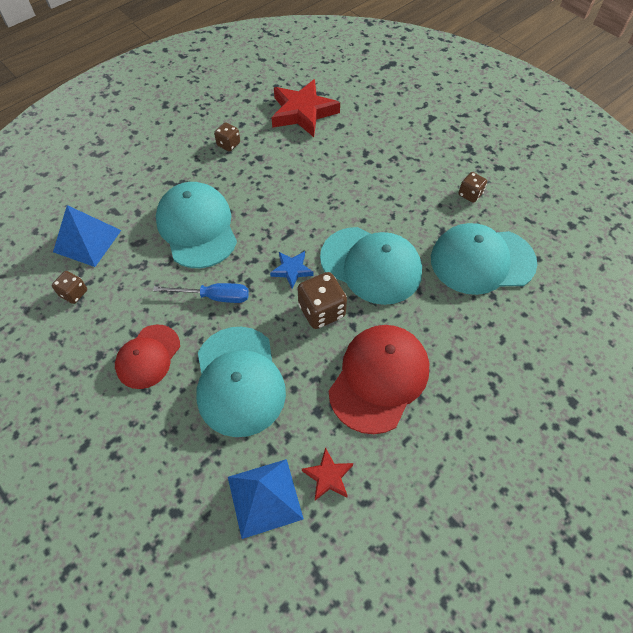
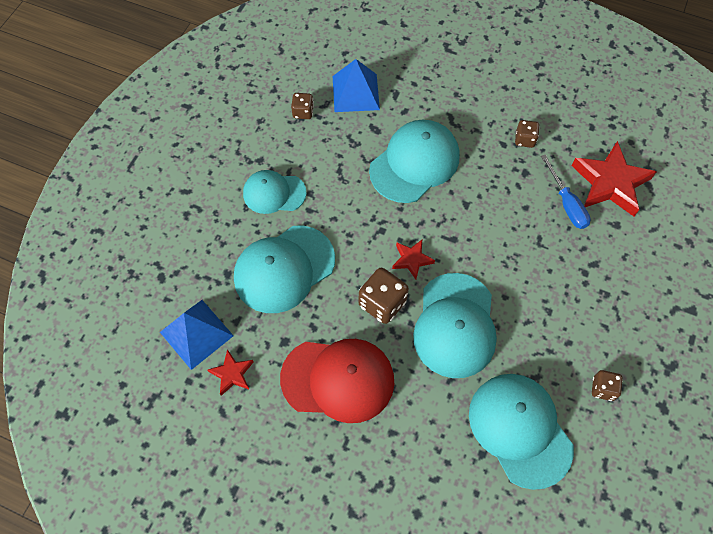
camera: 65 degrees right, 5 degrees up
red cap [115,324,180,389] -> turquoise cap [243,170,306,214]
blue screwdriver [153,283,249,303] -> blue screwdriver moved to [541,154,591,229]
blue star [270,251,314,289] -> red star [392,240,435,280]

